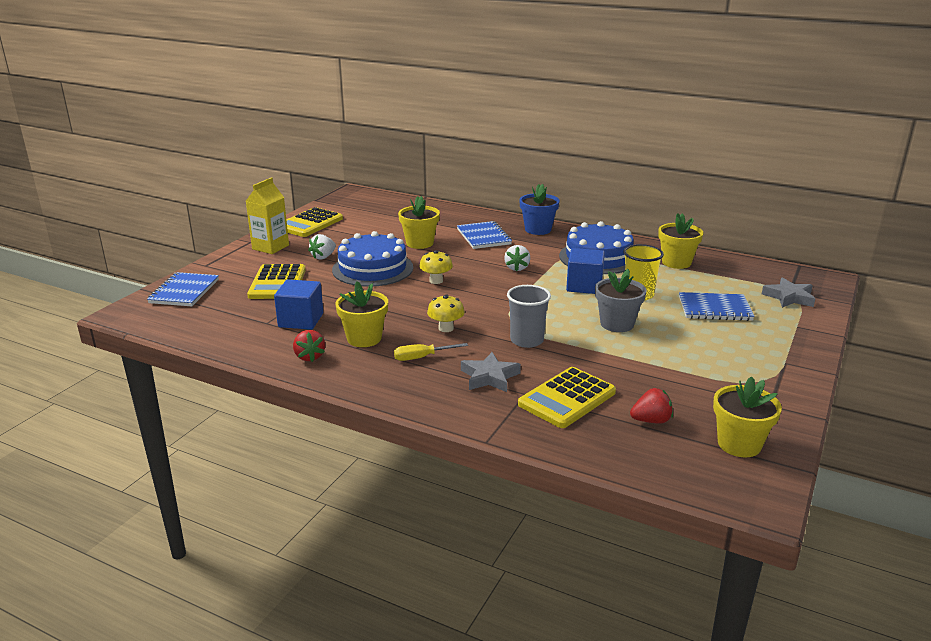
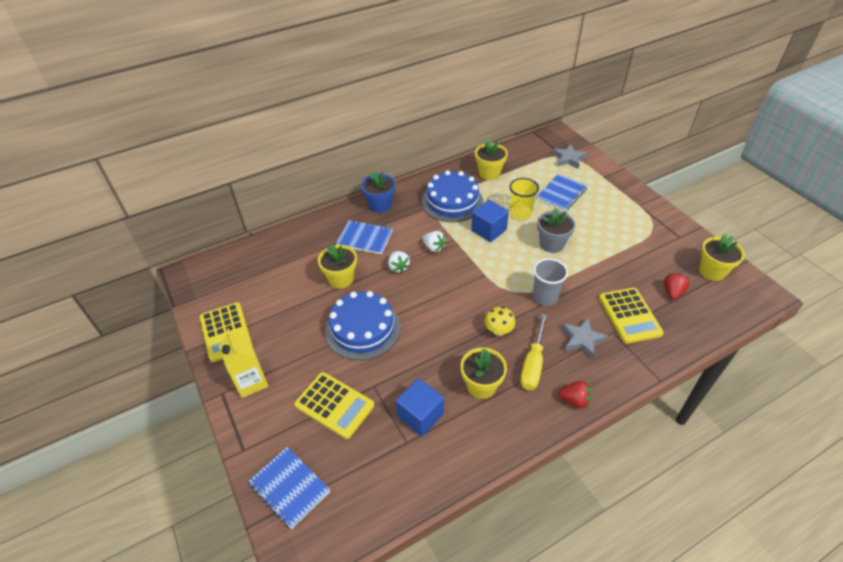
camera: 55 degrees left, 20 degrees up
red strawberry [293,330,325,362] -> red strawberry moved to [558,380,592,408]
white strawberry [308,234,336,259] -> white strawberry moved to [388,251,410,273]
yellow screwdriver [394,343,468,361] -> yellow screwdriver [520,314,547,390], size x1.53
yellow mushroom [419,250,453,284] -> none

